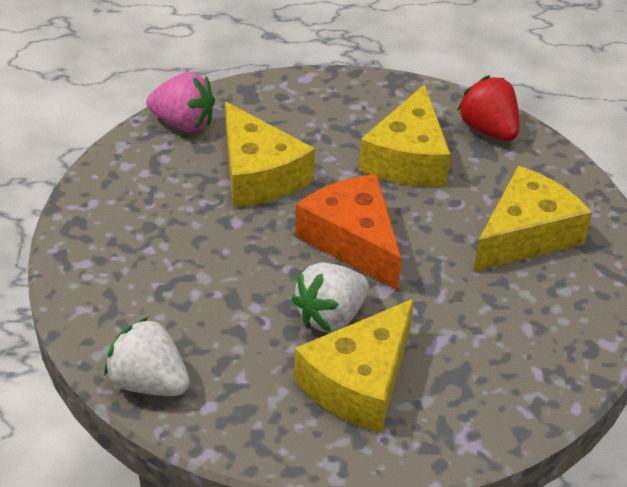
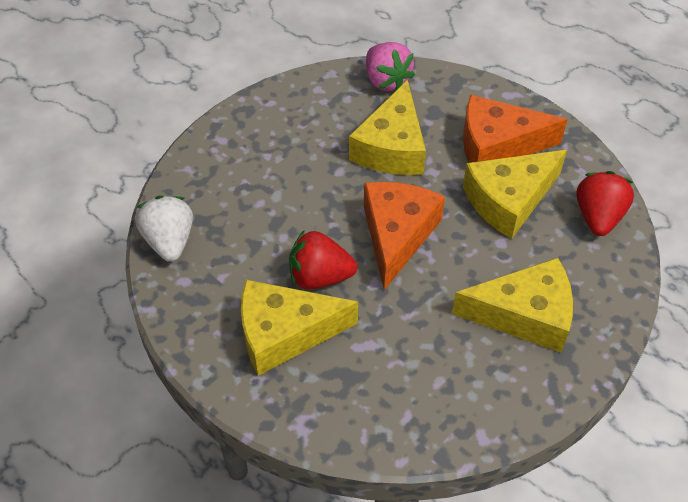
camera: 45 degrees right, 10 degrees up
white strawberry [291,263,369,333] -> red strawberry [289,230,357,290]
none -> orange cheese [463,95,568,163]

